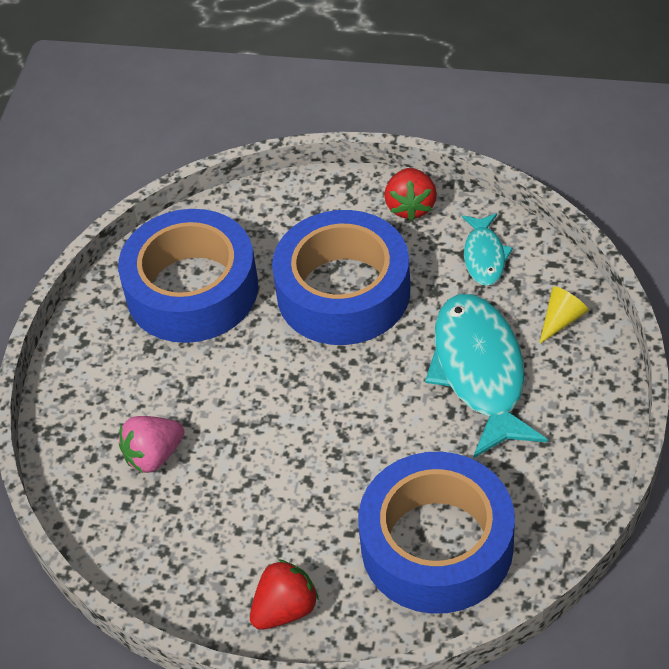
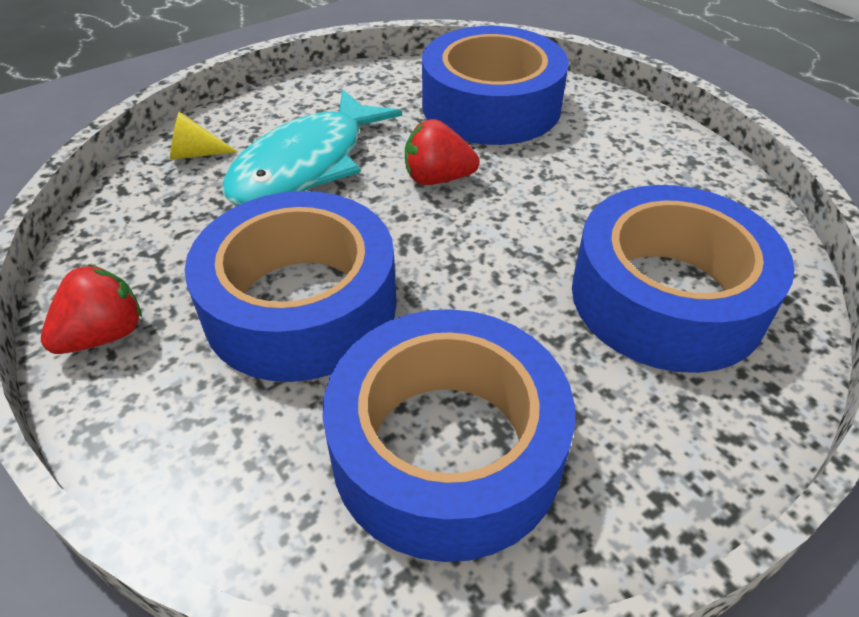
camera: 140 degrees left, 5 degrees down
pink strawberry [119,416,184,473] -> blue tape [572,185,795,373]
red strawberry [250,559,319,630] -> red strawberry moved to [405,119,480,185]
turquoise fish [462,213,513,286] -> none

